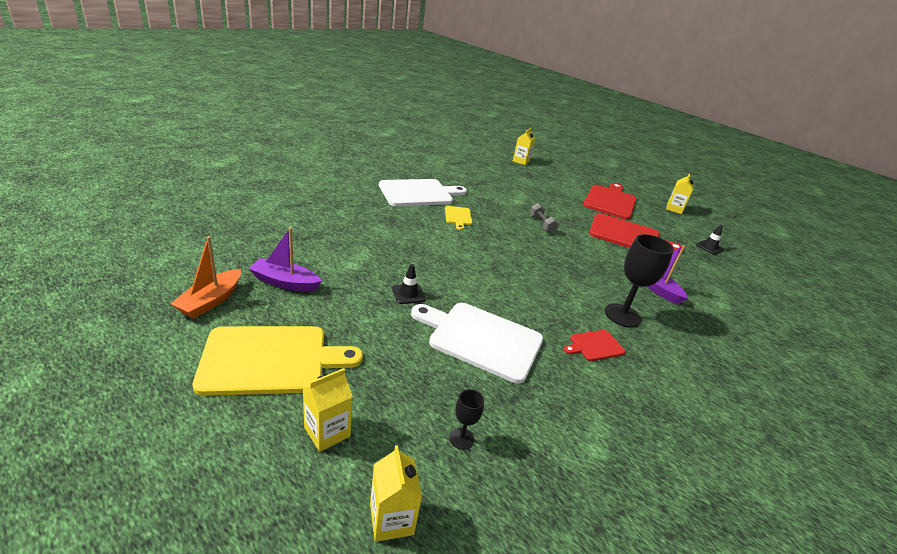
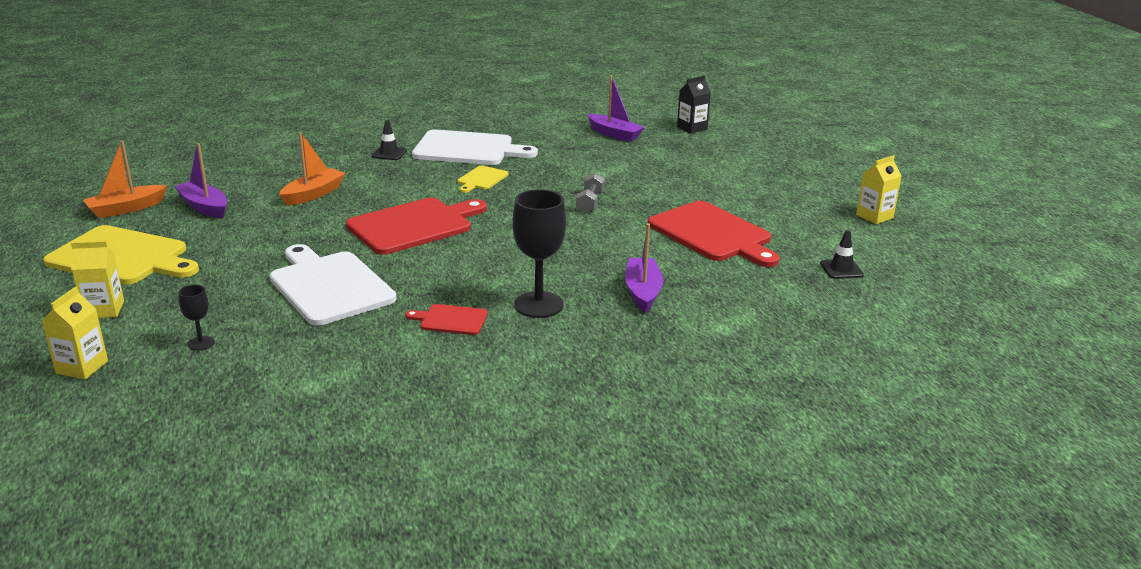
camera: 35 degrees right, 5 degrees down
black traffic cone [392,264,426,304] -> black traffic cone moved to [372,120,407,160]
yellow carton [513,128,535,165] -> black carton [677,76,711,133]
red cutting board [583,183,636,220] -> red cutting board moved to [346,198,487,255]
none -> orange boat [279,132,346,206]
none -> purple boat [587,75,645,142]

